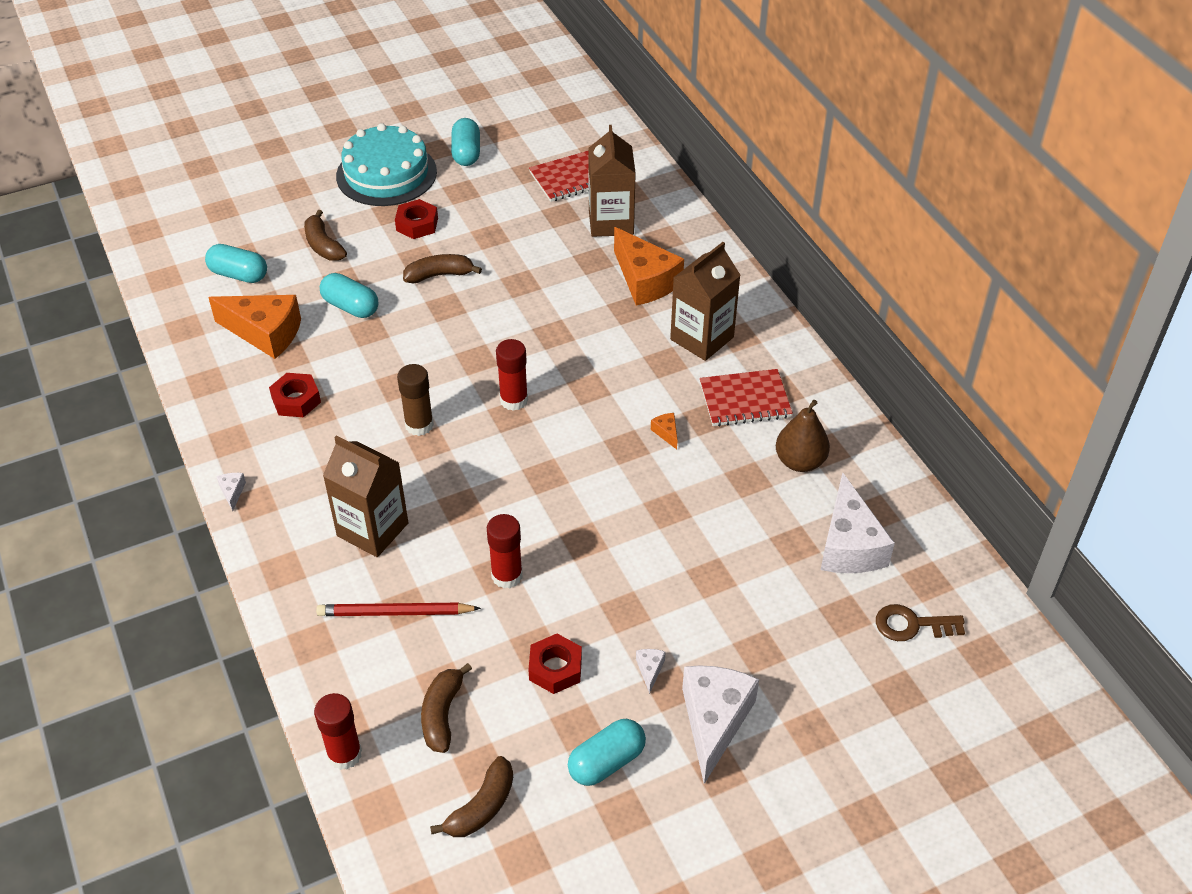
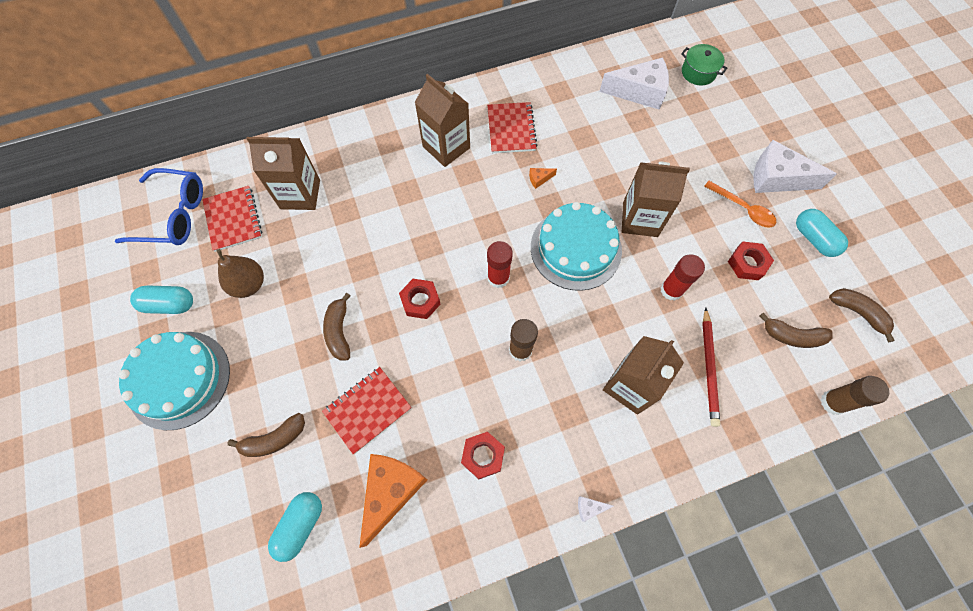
camera: 85 degrees left, 20 degrees up
red glue stick [314,693,362,770] -> brown glue stick [821,376,889,415]
turquoise capsule [320,273,378,318] -> red notebook [322,367,412,454]
red nut [395,199,438,239] -> red nut moved to [399,279,441,319]
orange cheese [614,227,684,306] -> none
white cheese [636,649,665,694] -> orange spoon [704,181,776,228]
brown pear [776,400,830,472] -> brown pear moved to [216,249,264,298]
brown key [876,604,965,641] -> green pot [681,44,727,86]
none -> blue glasses [115,168,203,245]
none -> turquoise cake [531,202,622,291]
none -> brown carton [622,162,690,237]

